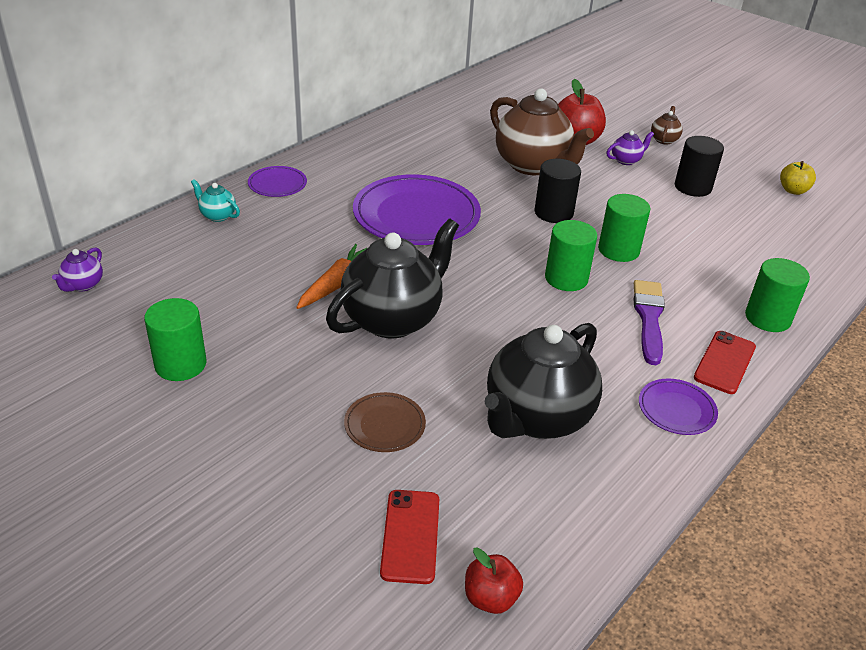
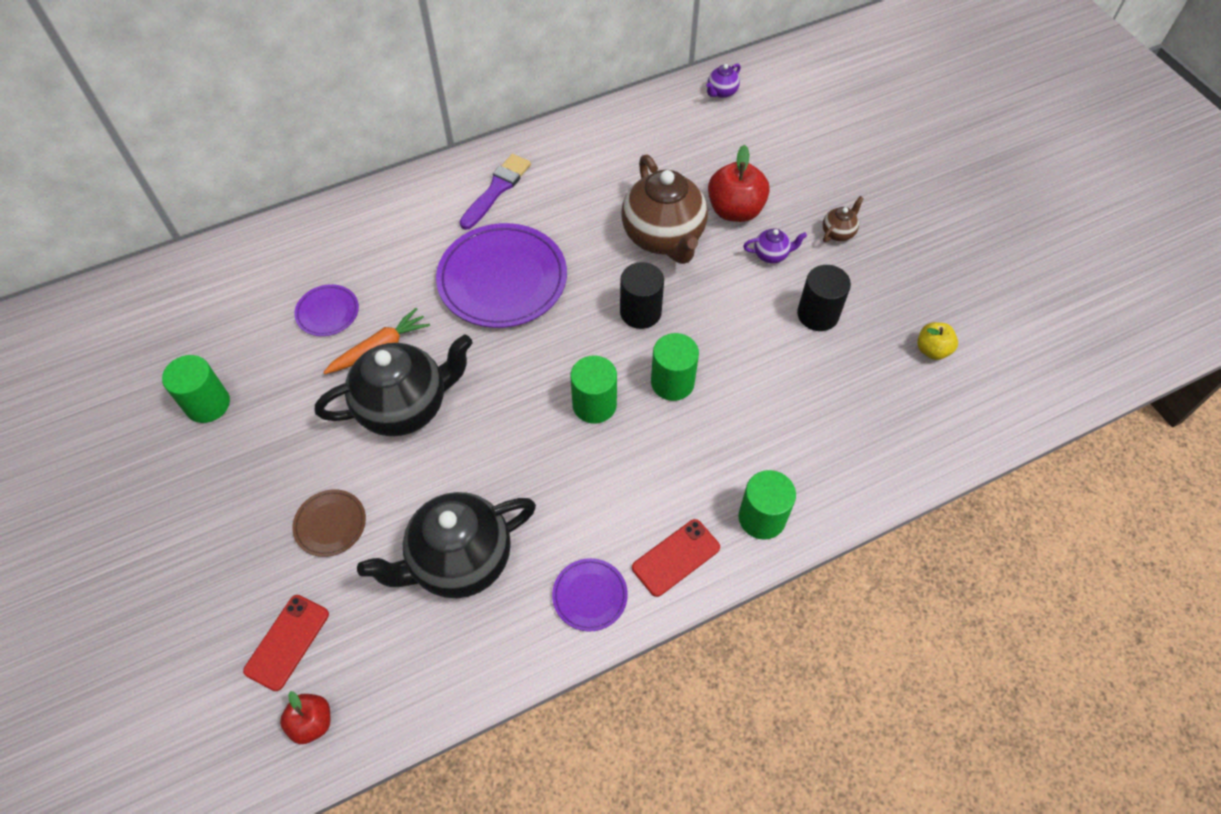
camera: 25 degrees right, 20 degrees up
purple teapot [52,247,103,292] -> purple teapot moved to [706,64,741,98]
turquoise teapot [191,179,240,222] -> none
purple plate [248,166,307,197] -> purple plate moved to [294,284,359,336]
purple brush [634,280,665,365] -> purple brush moved to [460,154,531,230]

